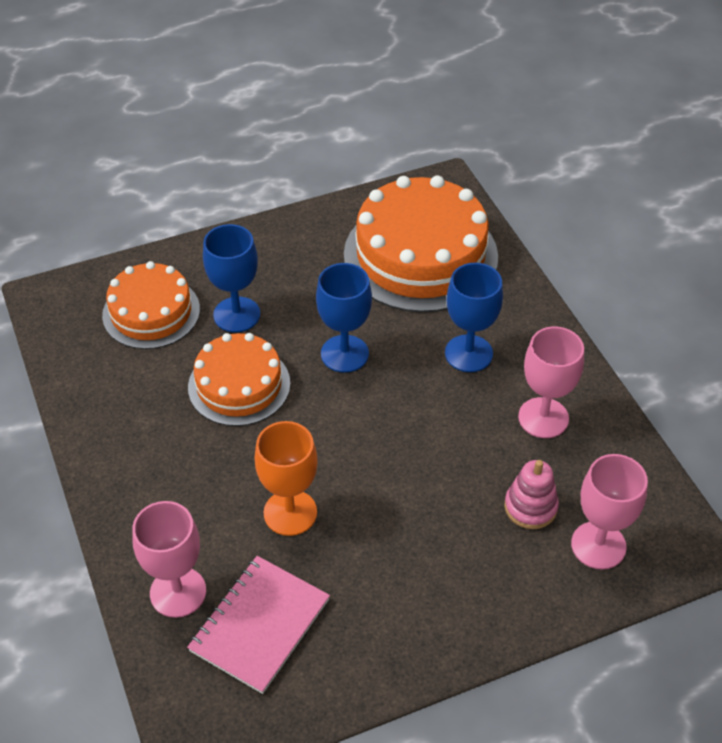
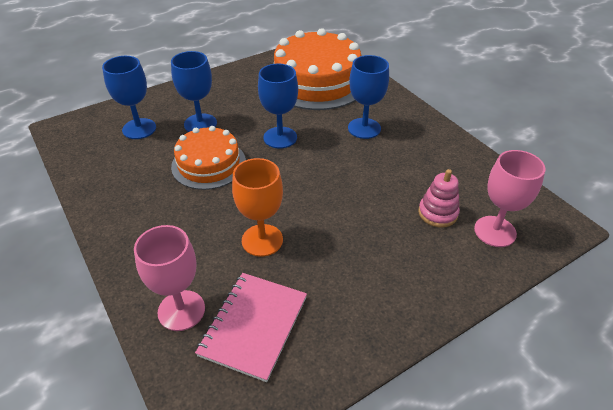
camera: 10 degrees left, 5 degrees down
orange cake [102,261,200,349] -> blue goblet [102,56,156,139]
pink goblet [518,326,584,438] -> none

